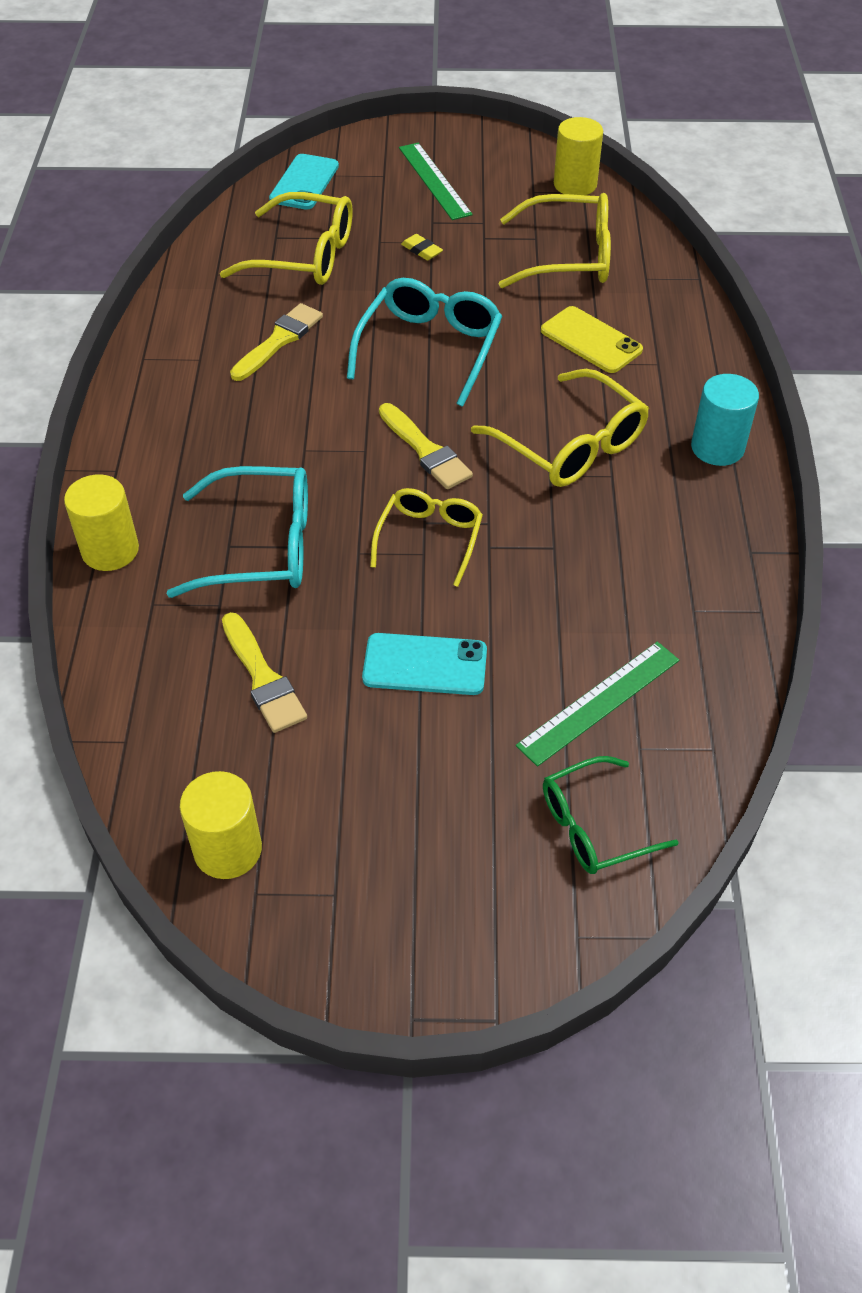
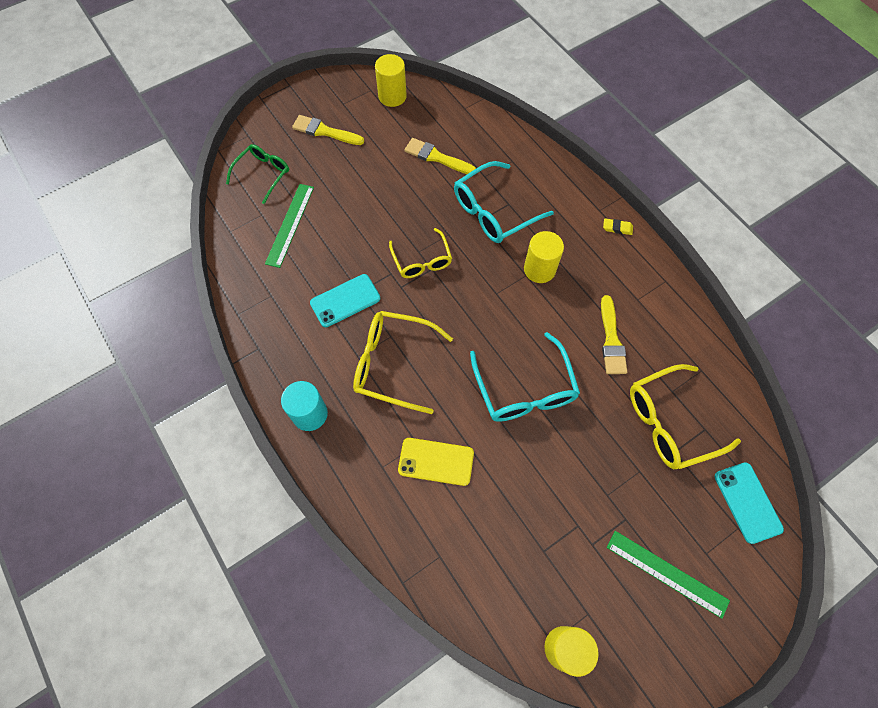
camera: 145 degrees right, 15 degrees up
yellow cylinder [64,474,139,571] -> yellow cylinder moved to [524,231,564,283]
turquoise phone [362,633,487,695] -> turquoise phone moved to [310,274,380,327]
yellow brush [379,403,473,489] -> yellow brush moved to [292,115,364,145]
yellow eraser [401,234,443,260] -> yellow eraser moved to [603,218,633,235]
yellow glasses [499,193,611,288] -> none

